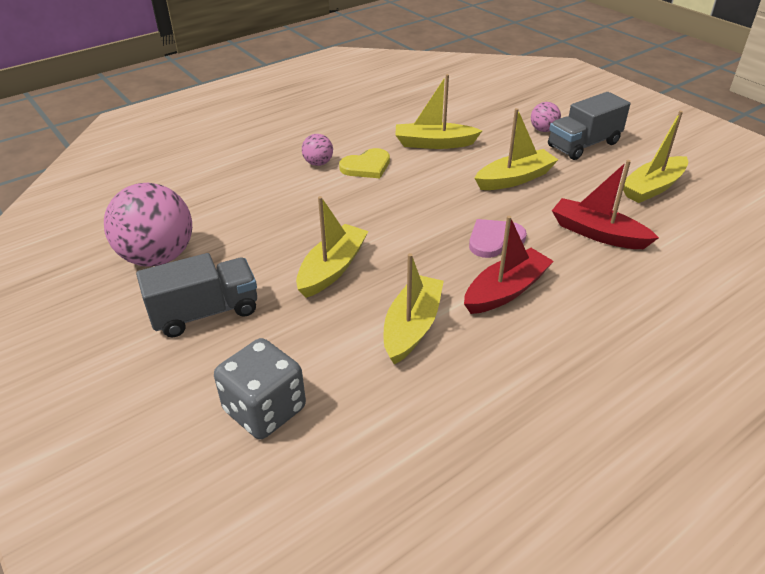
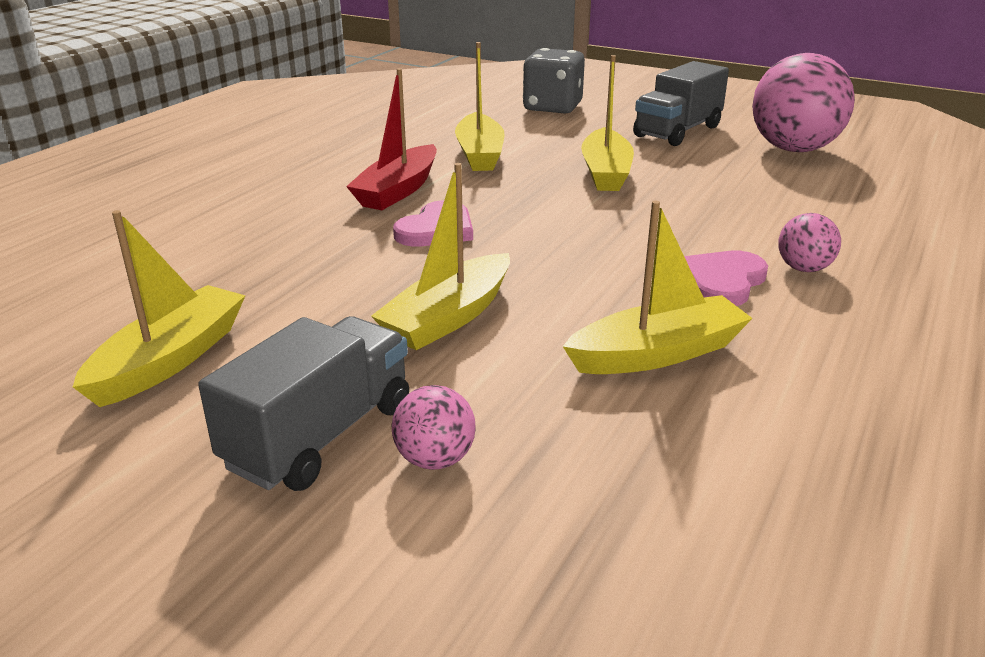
camera: 155 degrees right, 10 degrees down
yellow heart [339,148,390,178] -> pink heart [684,251,768,306]
red boat [552,160,659,249] -> none

